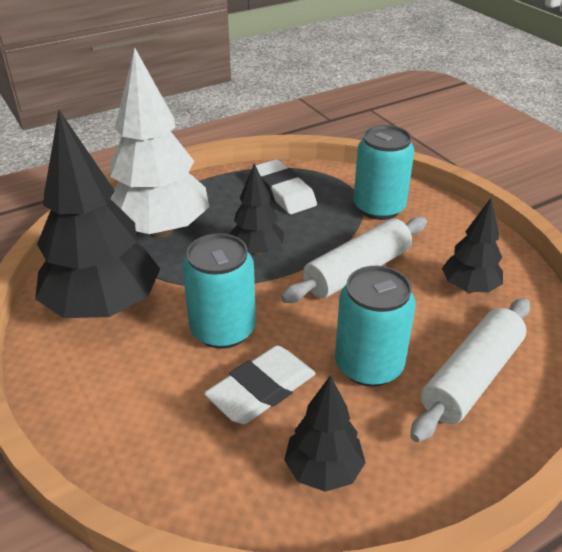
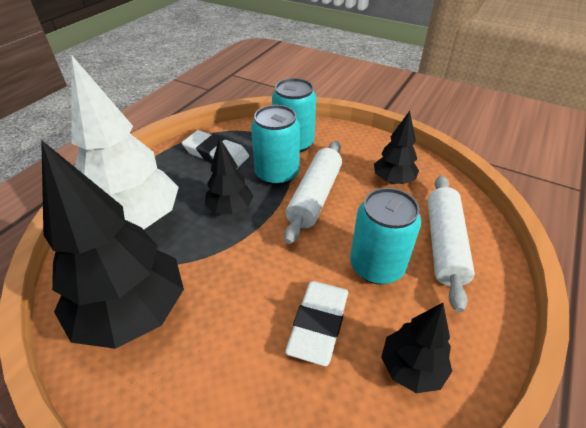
camera: 30 degrees left, 5 degrees up
turquoise can [182,233,256,349] -> turquoise can moved to [251,105,300,186]

